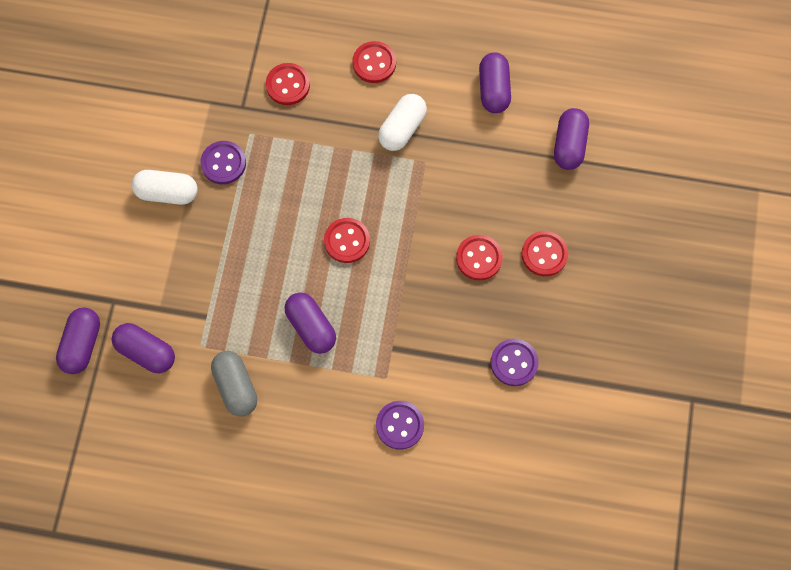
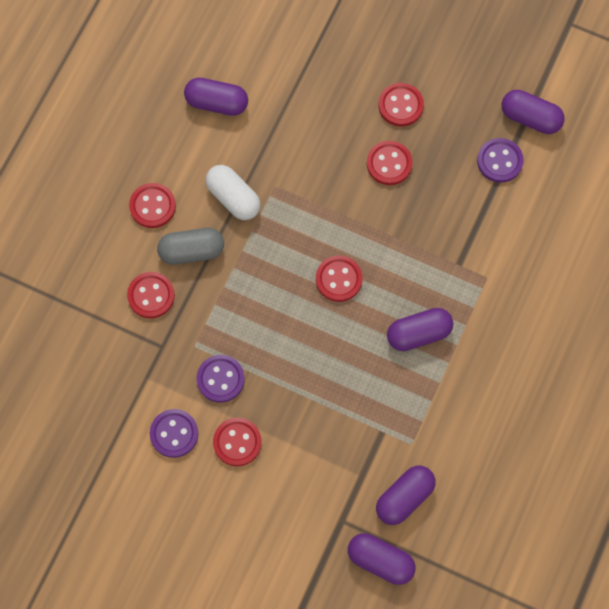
camera: 75 degrees left, 0 degrees up
white capsule [132,170,198,205] -> red button [213,418,262,466]
grey capsule [211,351,257,416] -> grey capsule moved to [157,228,224,265]
purple button [376,401,424,450] -> purple button moved to [150,409,198,458]
purple capsule [554,108,589,170] -> purple capsule moved to [502,90,565,134]

